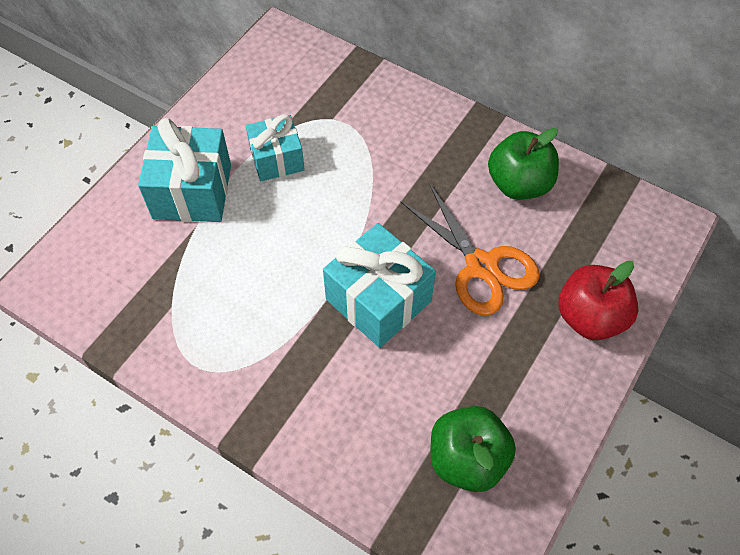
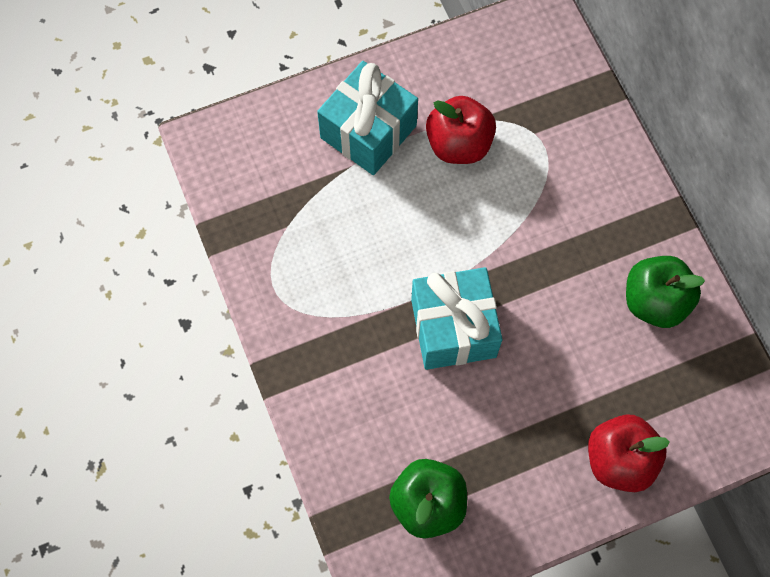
camera: 35 degrees right, 10 degrees up
turquoise gift [246,114,305,181] -> red apple [426,96,496,164]
orange scissors [400,183,539,316] -> none

